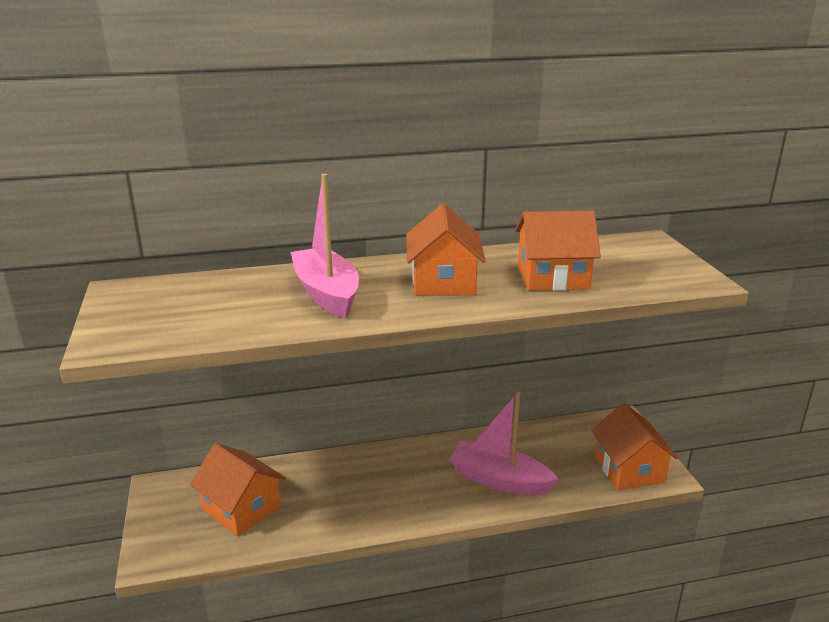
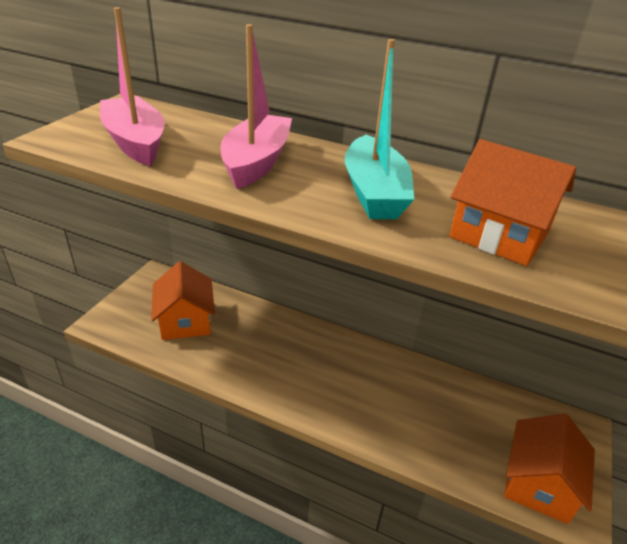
camera: 35 degrees right, 10 degrees up
orange house [406,204,486,296] -> turquoise boat [345,39,414,219]
pink boat [449,392,558,495] -> pink boat moved to [100,7,165,166]

